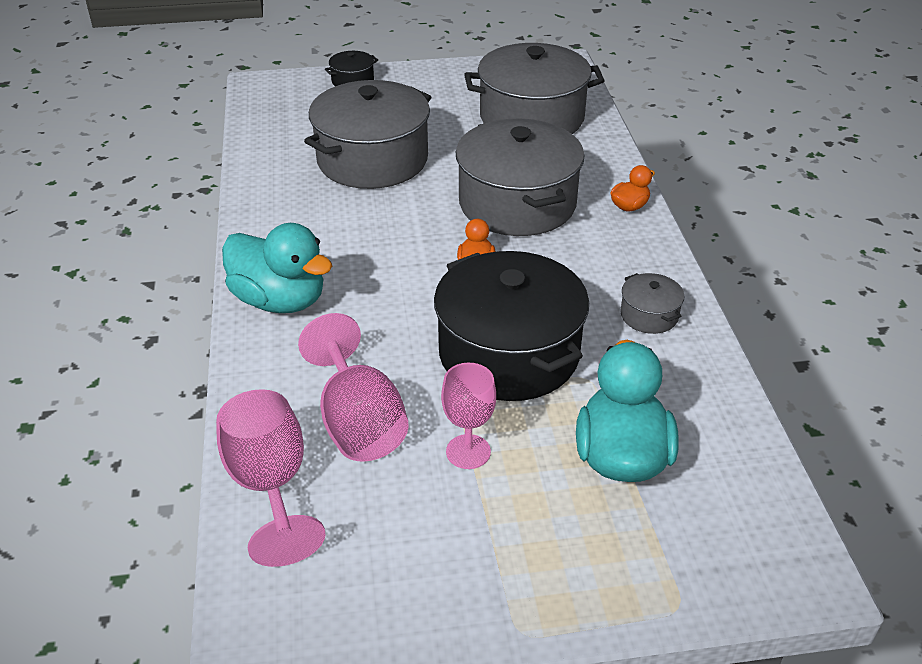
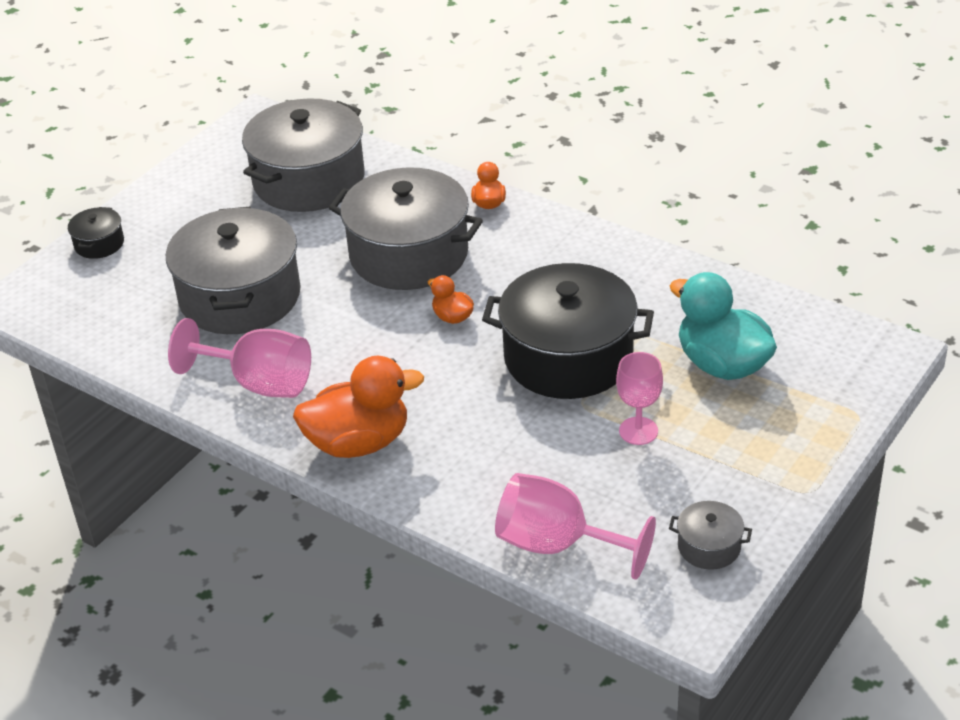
camera: 45 degrees left, 0 degrees up
turquoise duck [222,223,332,313] -> orange duck [293,356,424,458]
pink goblet [298,313,409,462] -> pink goblet moved to [168,318,311,398]
grey pot [620,273,684,334] -> grey pot moved to [669,501,752,570]

